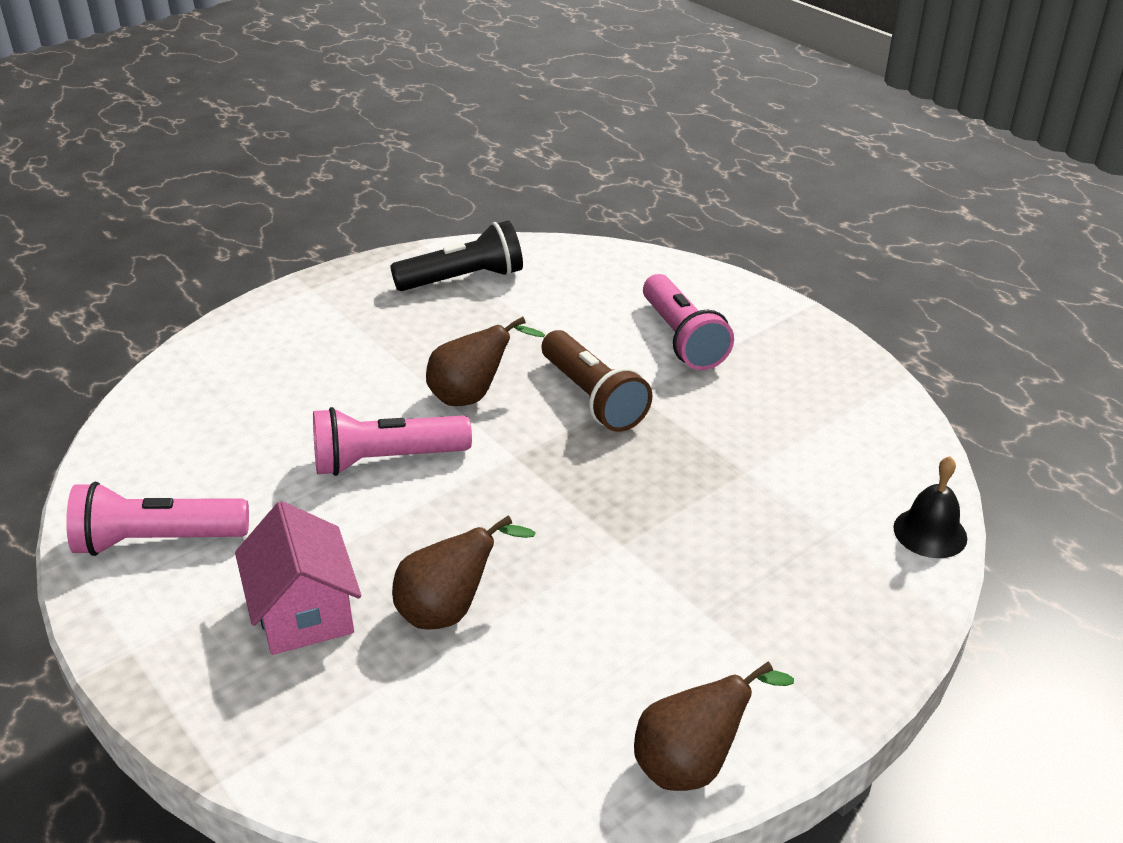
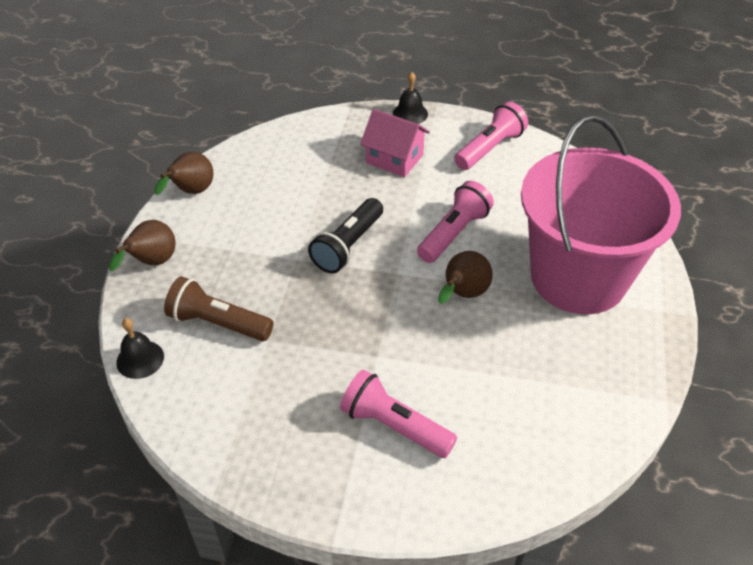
camera: 140 degrees right, 10 degrees up
black flashlight [390,220,523,291] -> black flashlight moved to [308,198,383,273]
brown pear [392,515,536,630] -> brown pear moved to [109,220,176,271]
brown flashlight [542,330,653,432] -> brown flashlight moved to [164,276,274,341]
none -> black bell [393,72,428,124]
none -> pink bucket [521,115,681,314]

